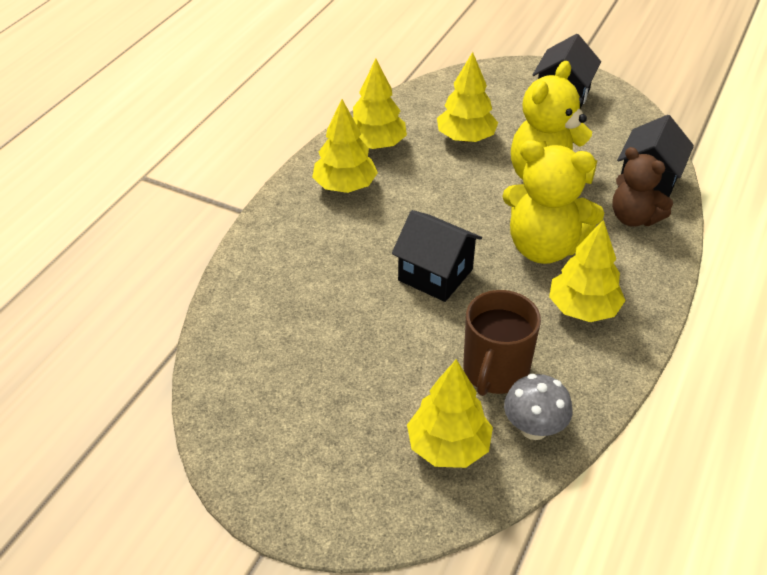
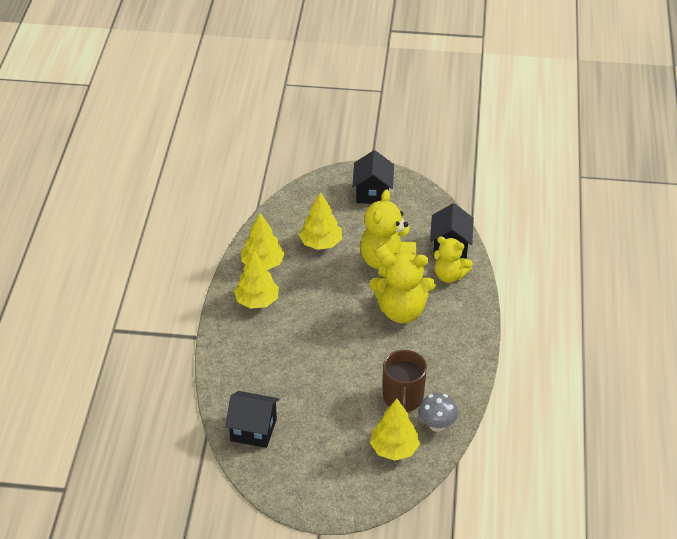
camera: 20 degrees left, 0 degrees up
black house [392,210,482,302] -> black house moved to [225,391,280,448]
yellow tree [549,219,626,322] -> none
brown teddy bear [612,147,673,227] -> yellow teddy bear [433,236,473,283]

